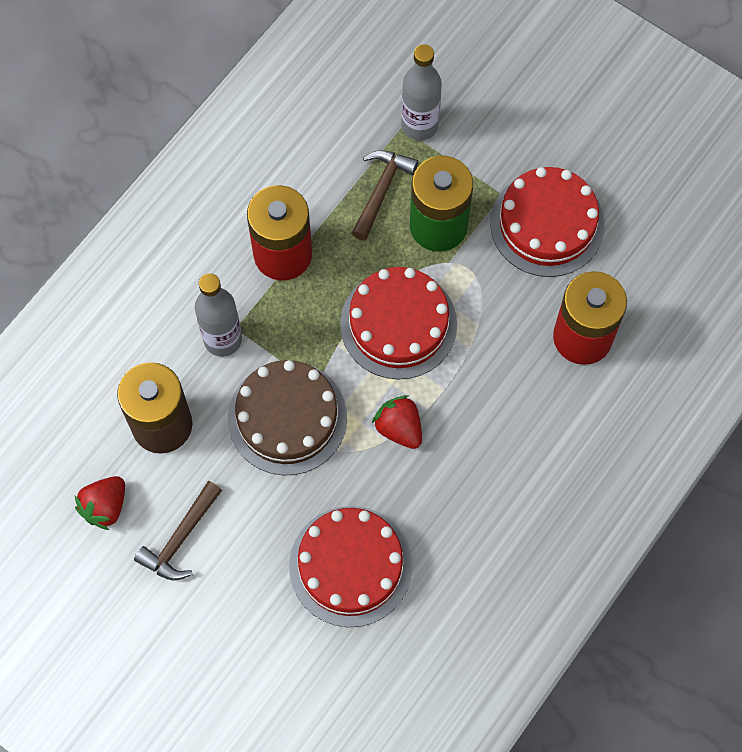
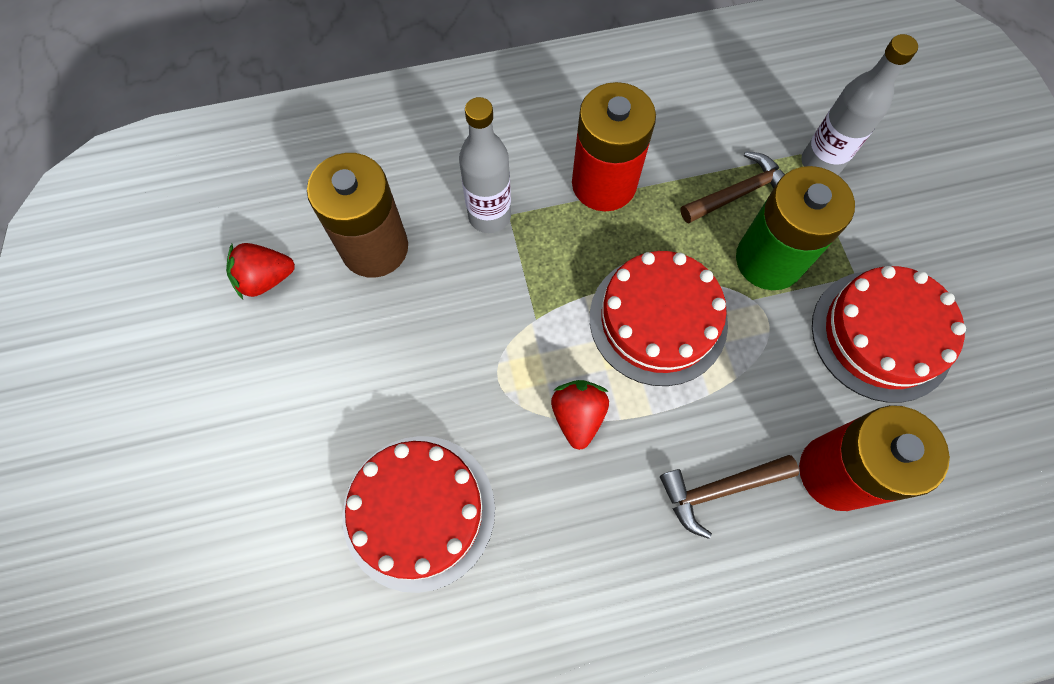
camera: 40 degrees right, 0 degrees up
brown hammer [134,481,222,581] -> brown hammer moved to [660,455,799,539]
brown cake [228,360,347,475] -> none

